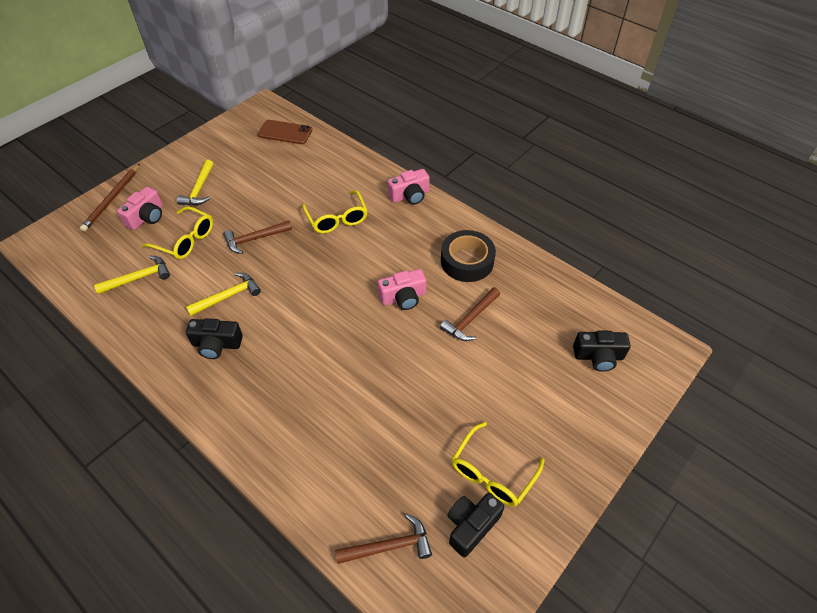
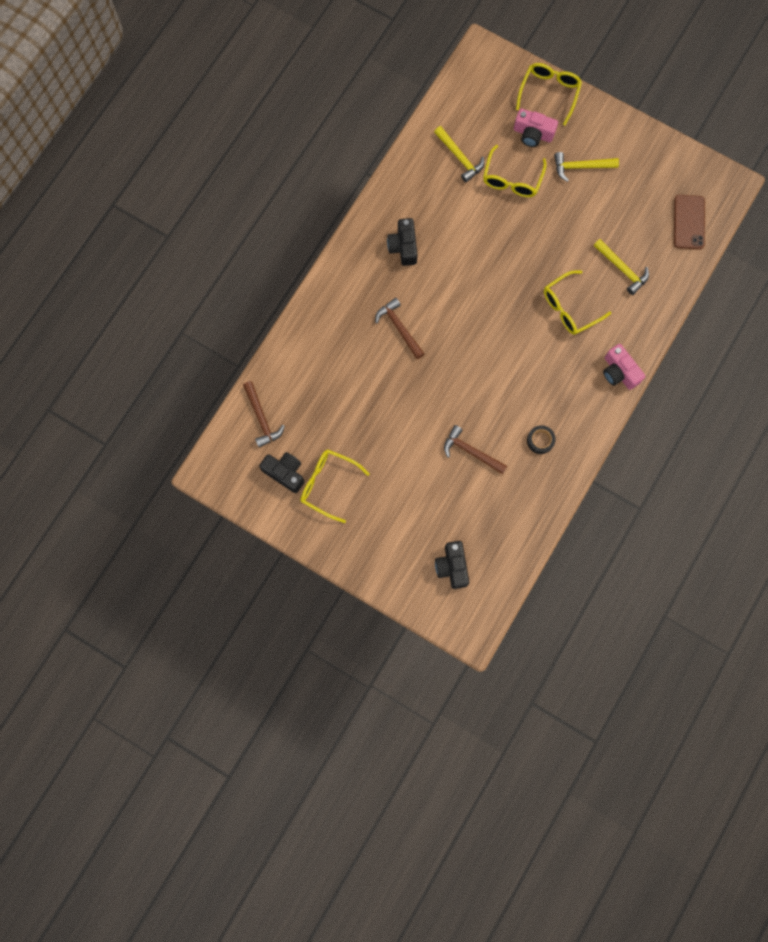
camera: 80 degrees right, 25 degrees up
brown pencil [80,164,140,232] -> yellow glasses [516,63,582,126]
yellow hammer [186,273,261,316] -> yellow hammer moved to [594,239,649,295]
brown hammer [224,221,292,254] -> brown hammer moved to [375,298,424,359]
pink camera [378,269,426,310] -> none
black tape [441,230,496,282] -> black tape [527,425,556,454], size x0.52

